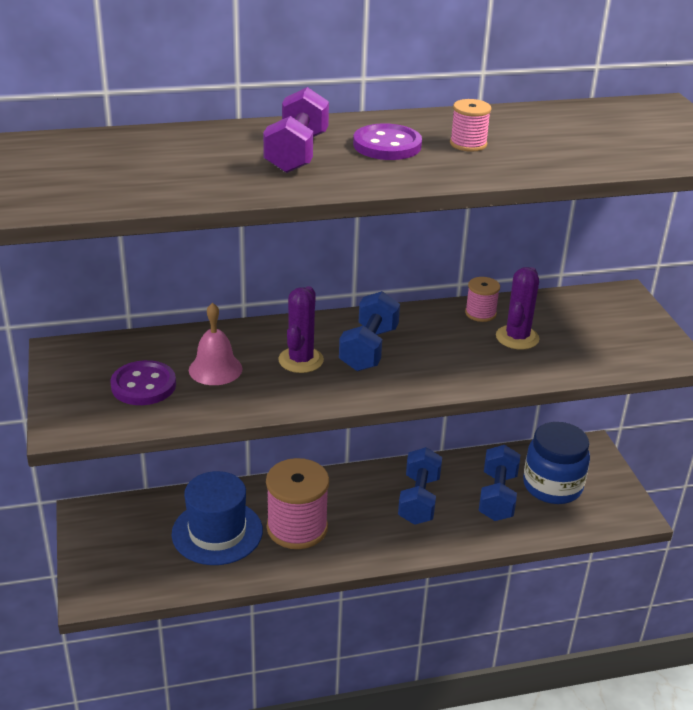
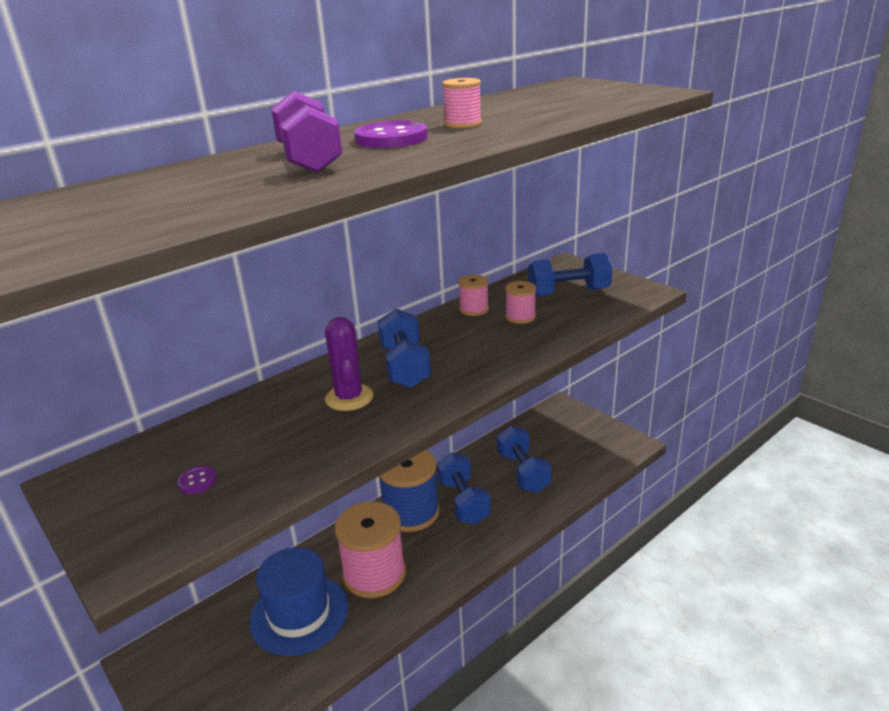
camera: 25 degrees left, 5 degrees down
purple button [110,360,176,405] -> purple button [177,466,217,494], size x0.49
pink bell [189,303,242,385] -> none
purple cactus [496,267,539,350] -> pink spool [505,281,536,324]
blue jar [523,422,590,504] -> none
none -> blue spool [379,450,440,532]
none -> blue dumbbell [528,253,612,297]

